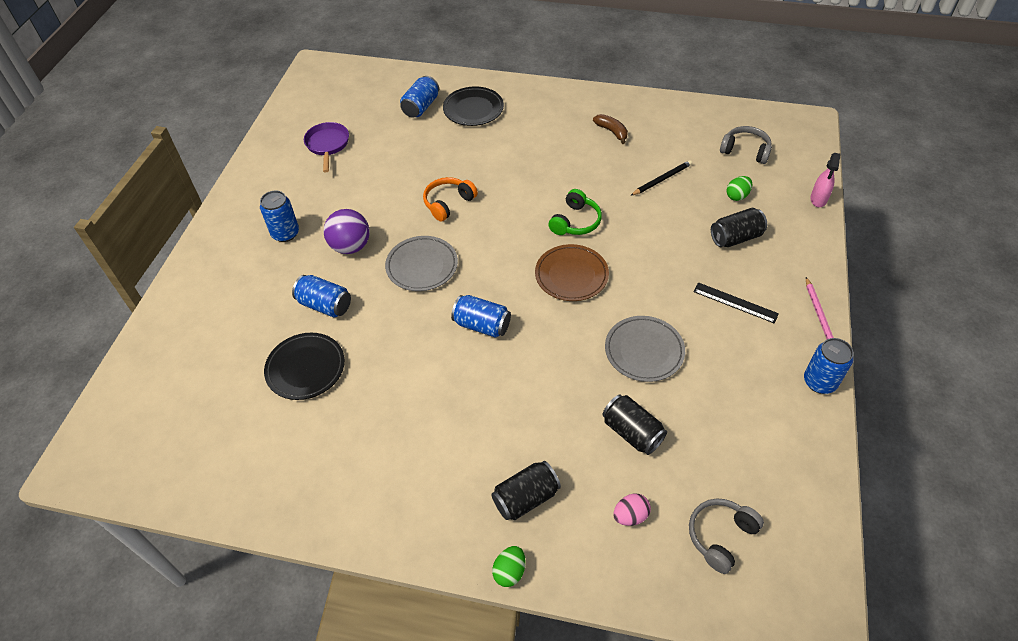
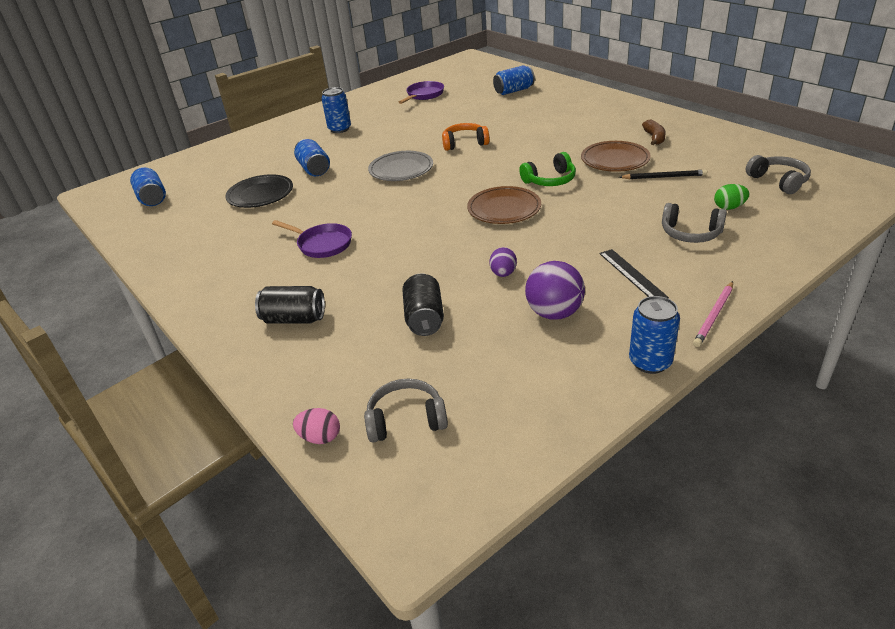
camera: 40 degrees right, 15 degrees down
purple ball [324,209,370,254] -> purple ball moved to [525,261,585,320]
black plate [443,86,504,126] -> none
blue can [451,295,511,338] -> blue can moved to [130,167,166,206]
green egg [492,546,526,587] -> none
grey plate [605,316,685,382] -> purple egg [489,247,517,277]
pink egg [613,493,651,526] -> pink egg moved to [293,408,340,444]
black can [711,208,767,247] -> grey headphones [662,203,727,243]
pink spray bottle [810,153,841,207] -> none
none -> purple pan [272,220,352,258]
none -> brown plate [581,141,651,172]

